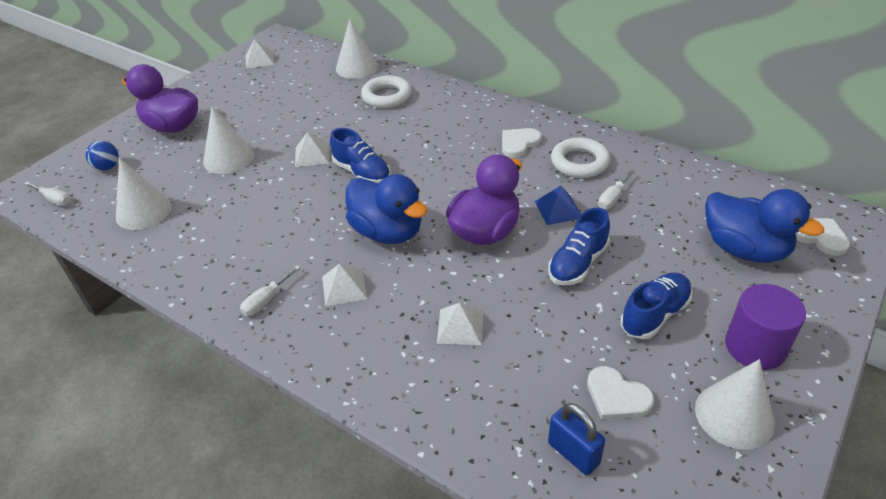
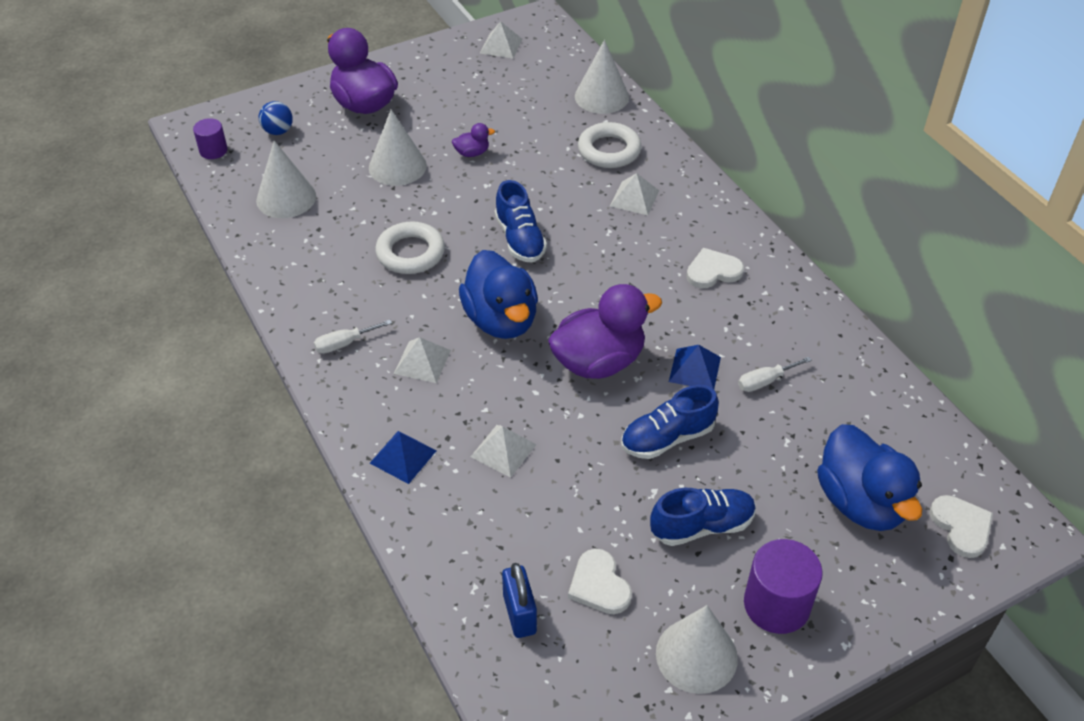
camera: 25 degrees right, 5 degrees up
white screwdriver [24,181,71,206] -> purple cylinder [193,118,228,159]
white pyramid [295,132,329,167] -> white pyramid moved to [610,173,659,215]
white ring [551,137,610,178] -> white ring moved to [375,221,445,274]
none -> blue pyramid [370,431,437,484]
none -> purple duck [452,123,495,157]

